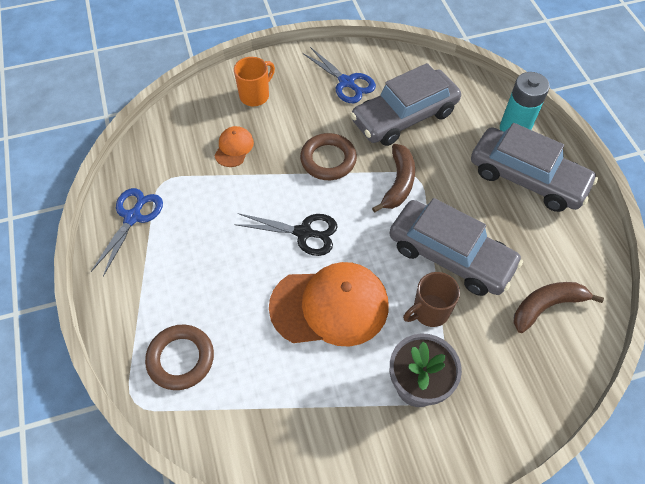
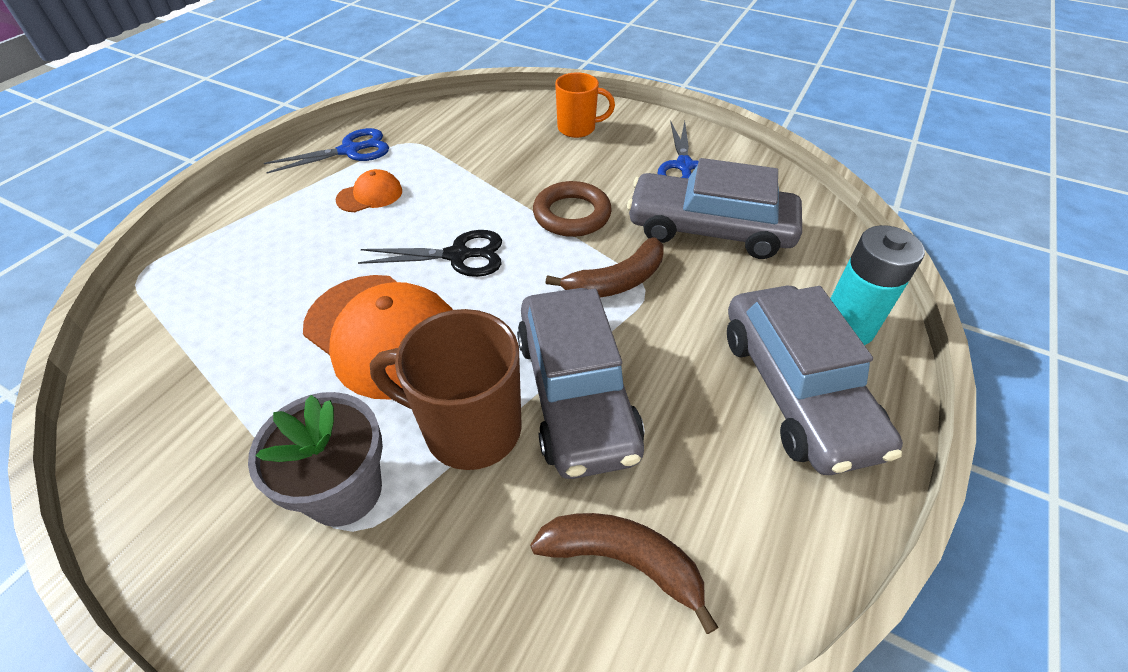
camera: 45 degrees right, 10 degrees down
brown ring [145,325,214,390] -> none
orange cap [215,126,254,167] -> orange cap moved to [336,169,402,212]
black scissors [234,213,338,256] -> black scissors turned 60 degrees counterclockwise [358,230,502,277]
brown mug [403,272,460,327] -> brown mug [370,309,522,470], size x1.58

